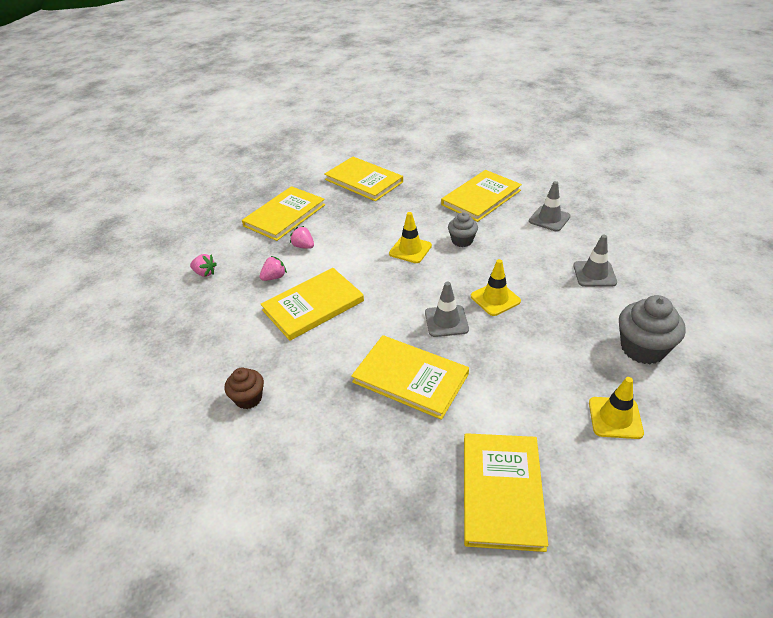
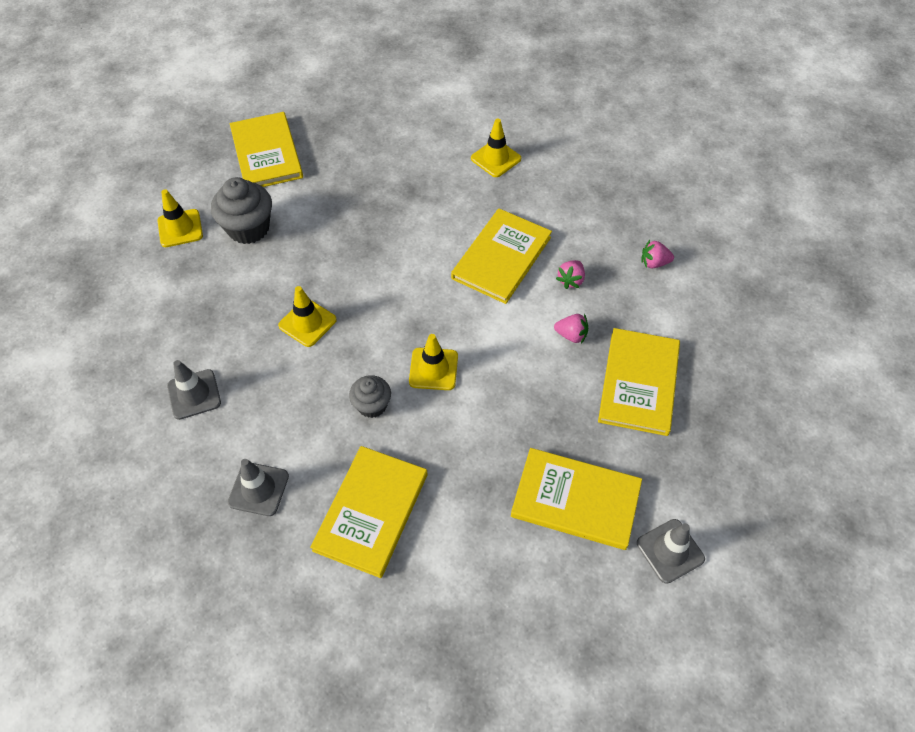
camera: 155 degrees right, 15 degrees up
brown cupcake [224,368,264,409] -> yellow traffic cone [471,118,521,177]
yellow book [351,335,469,420] -> none
grey traffic cone [425,282,469,337] -> grey traffic cone moved to [637,519,705,584]
grey cupcake [619,295,686,364] -> grey cupcake moved to [211,177,272,244]

